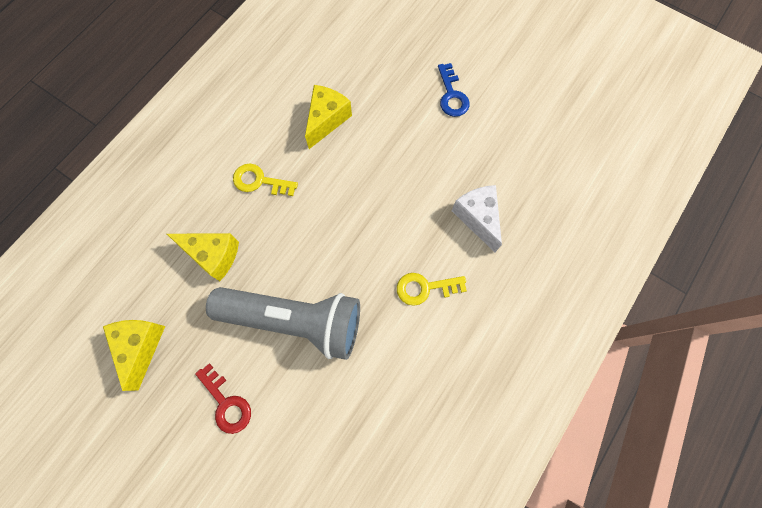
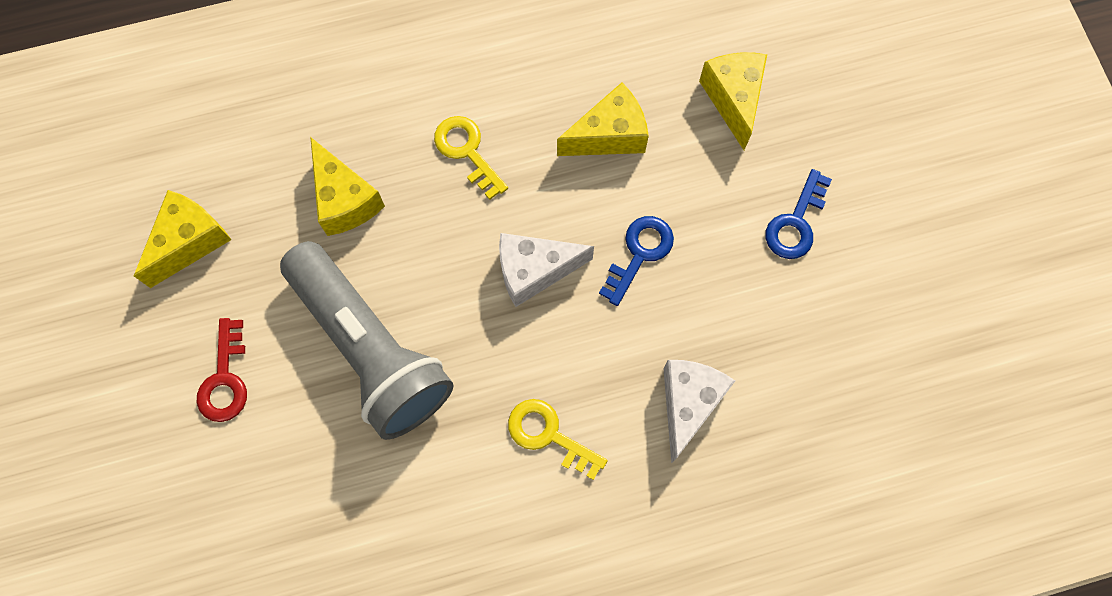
camera: 40 degrees right, 0 degrees up
none -> white cheese [499,233,594,307]
none -> blue key [599,216,674,306]
none -> yellow cheese [699,52,767,150]

